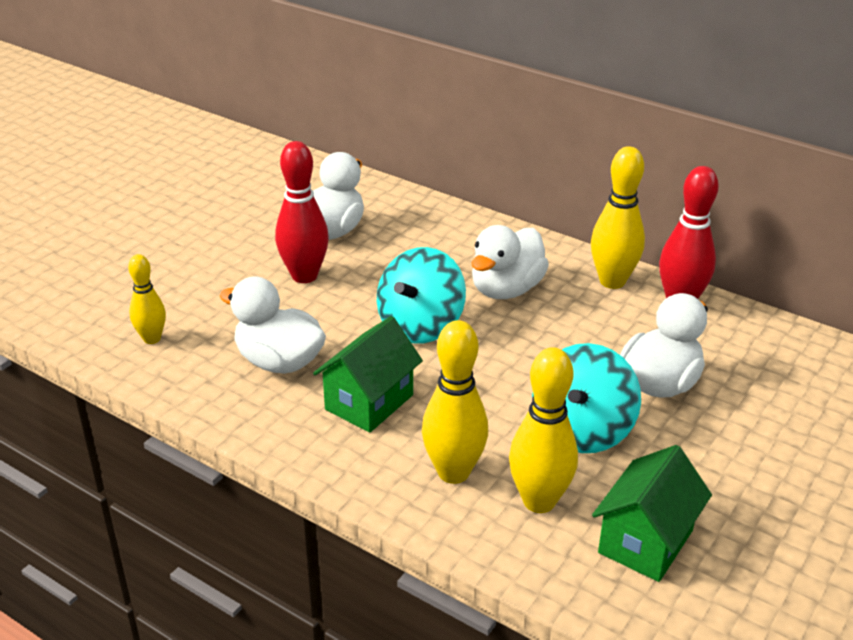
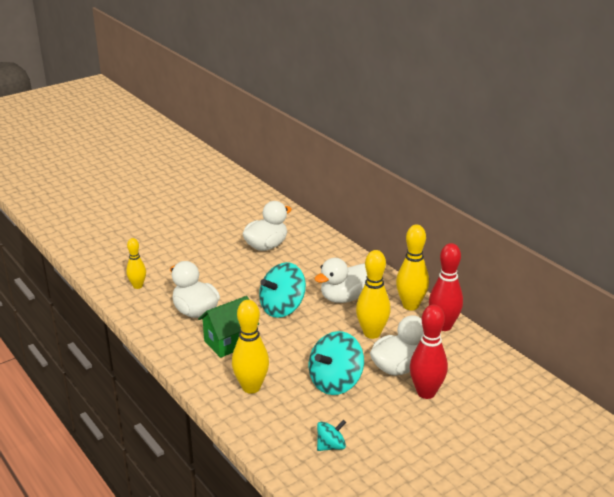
camera: 20 degrees right, 5 degrees down
red bowling pin [275,141,329,283] -> red bowling pin moved to [410,304,448,399]
yellow bowling pin [509,347,578,513] -> yellow bowling pin moved to [356,250,390,339]
green house [592,445,712,582] -> turquoise spinning top [317,420,346,451]

